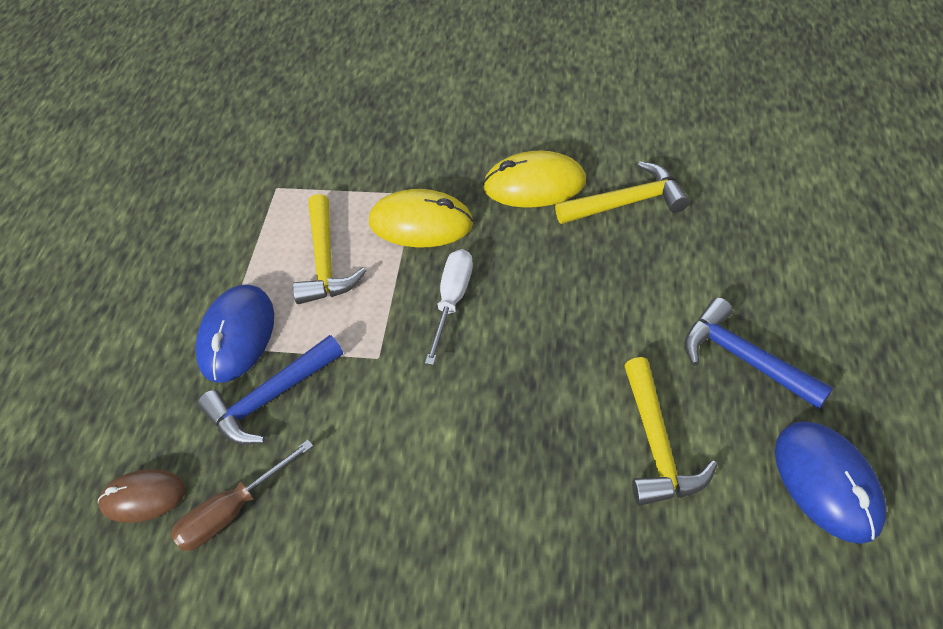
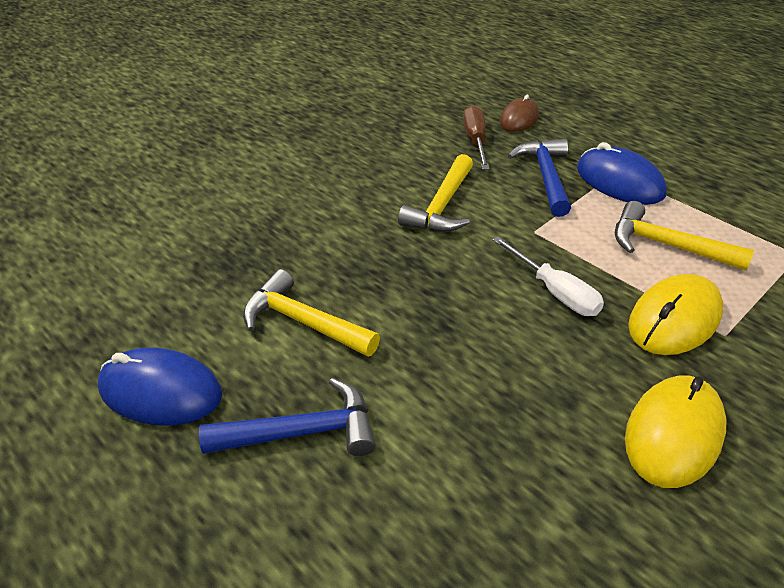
camera: 125 degrees right, 10 degrees down
yellow hammer [555,161,689,224] -> yellow hammer moved to [398,154,473,232]

